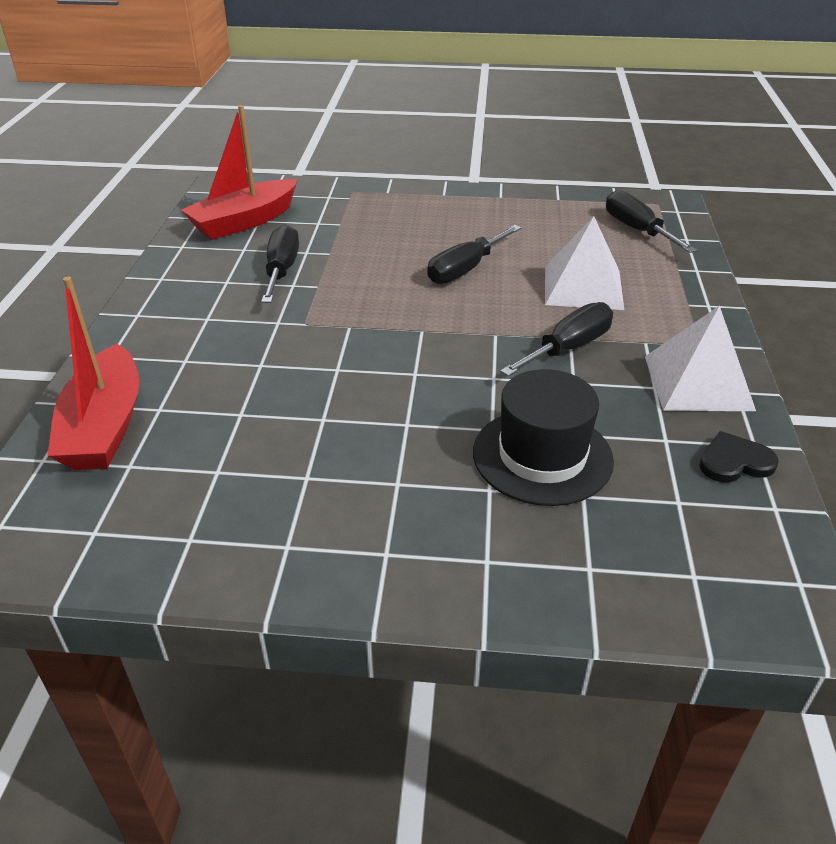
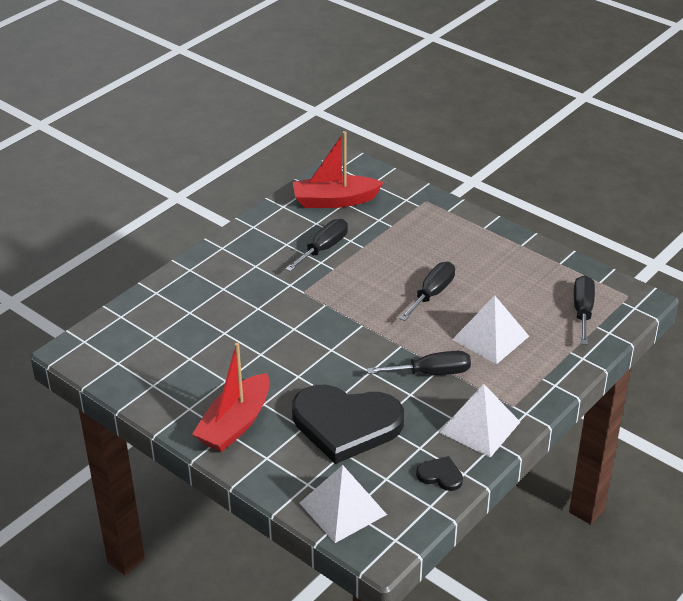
camera: 35 degrees right, 0 degrees up
red boat [47,277,139,470] -> red boat moved to [192,343,270,452]
black screwdriver [427,225,521,284] -> black screwdriver turned 135 degrees clockwise [399,262,455,321]
black hat [473,369,614,506] -> black heart [292,385,404,464]
none -> white pyramid [300,465,387,543]

